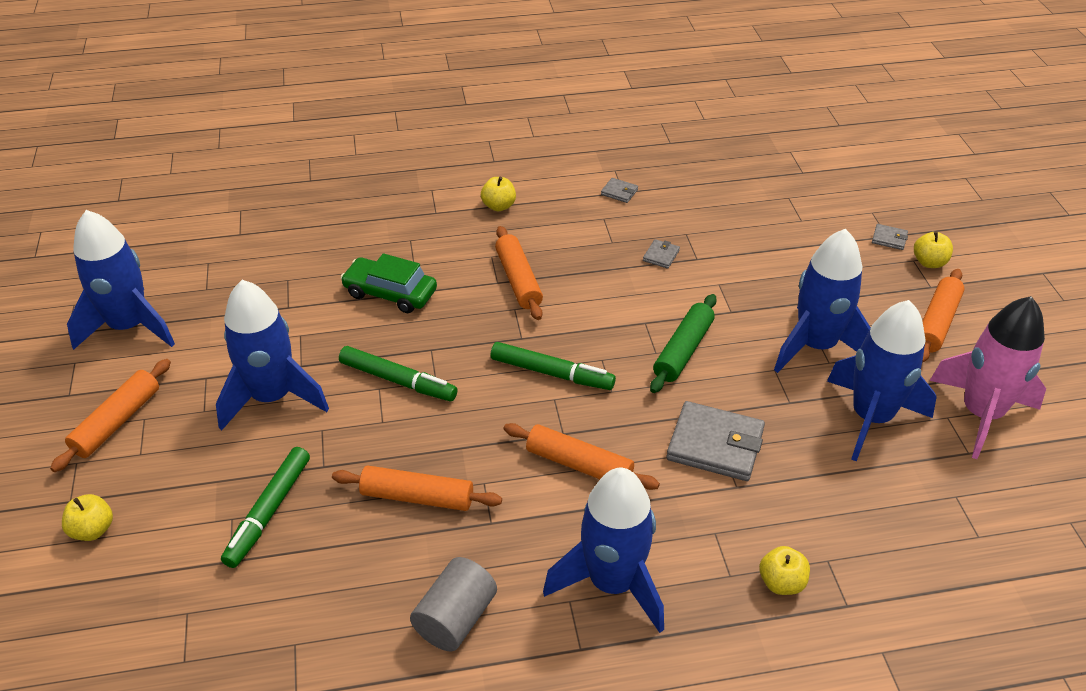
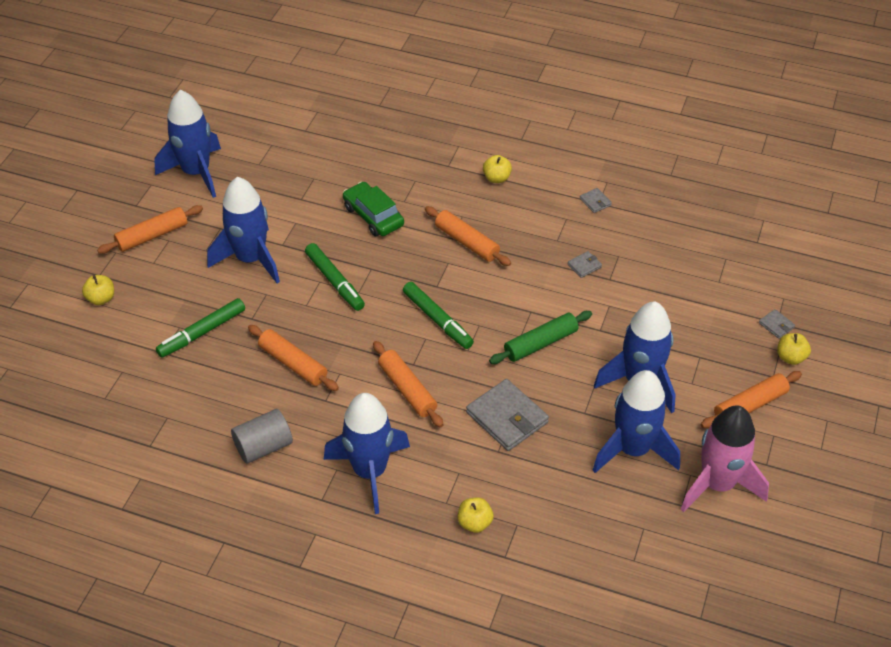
camera: 30 degrees right, 5 degrees up
orange rolling pin [495,226,543,320] -> orange rolling pin turned 60 degrees counterclockwise [425,206,511,266]

